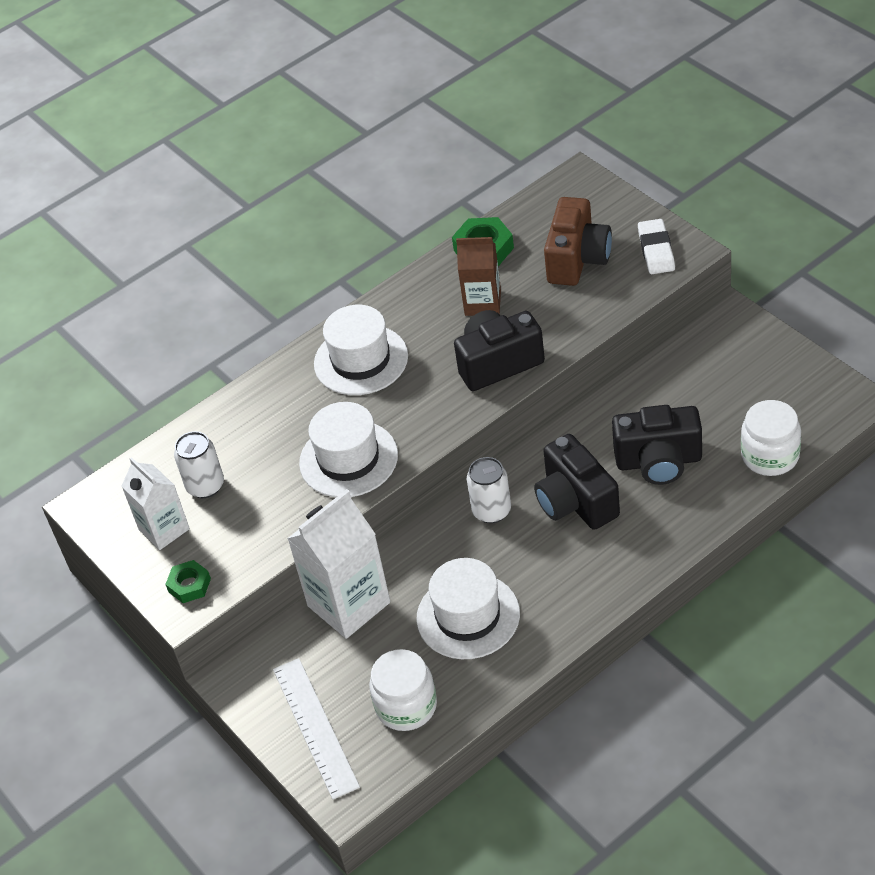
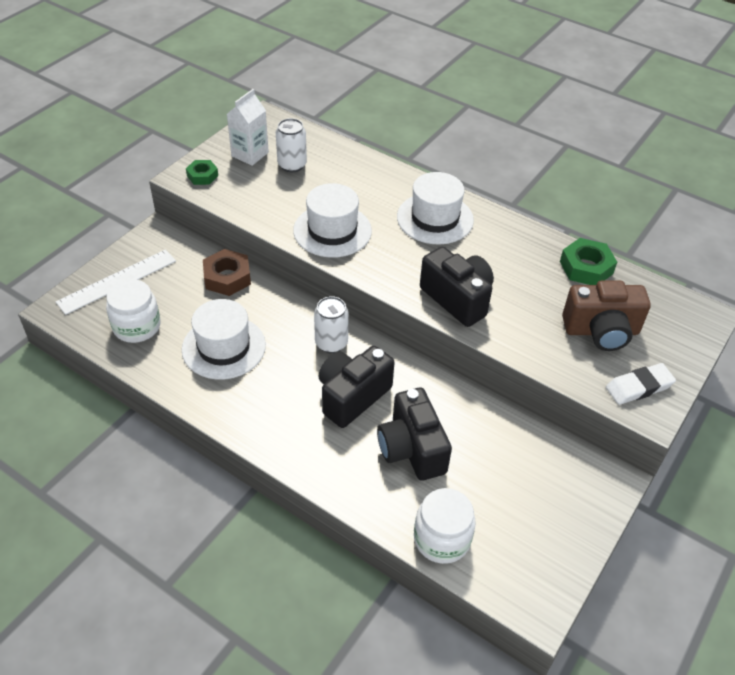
camera: 65 degrees right, 0 degrees up
white carton [287,489,390,639] -> brown nut [203,249,251,296]
brown carton [456,237,501,316] -> none

